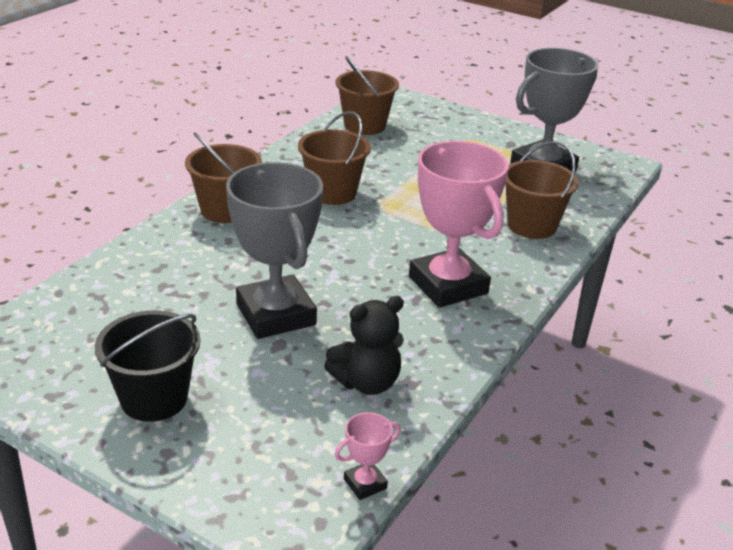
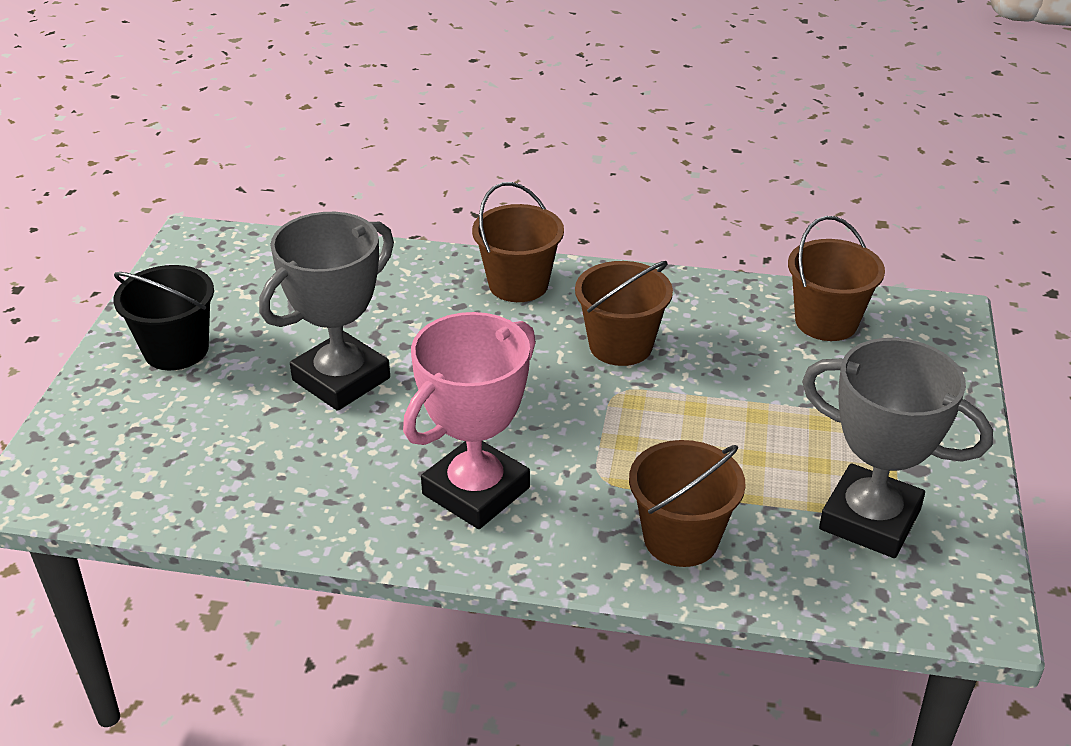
camera: 70 degrees right, 5 degrees up
black teddy bear [324,296,404,395] -> none
pink trophy [335,412,401,500] -> none

